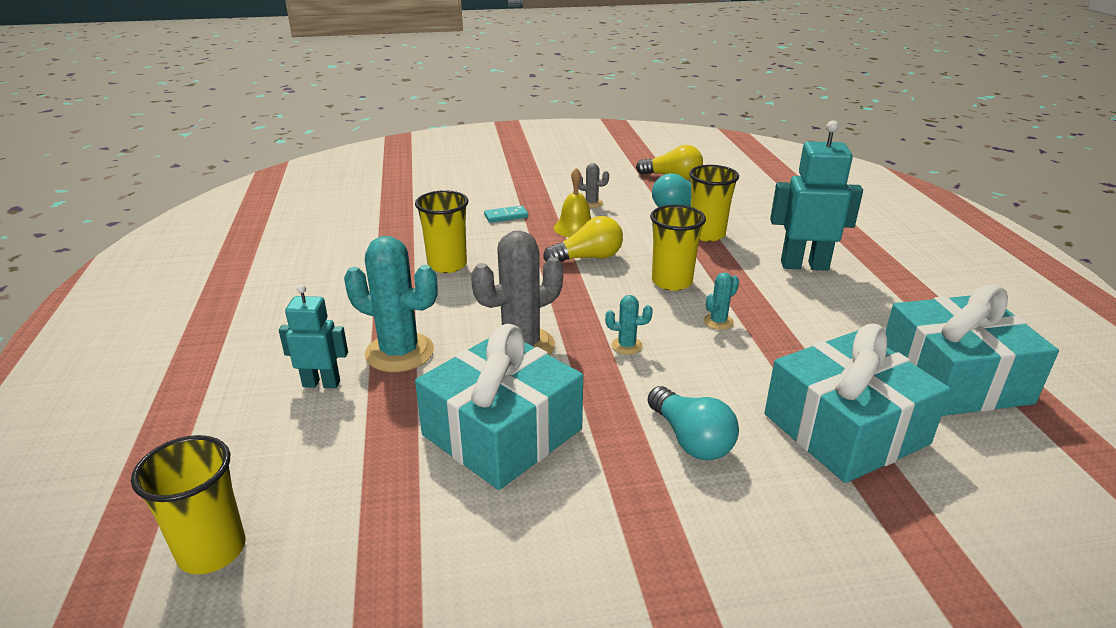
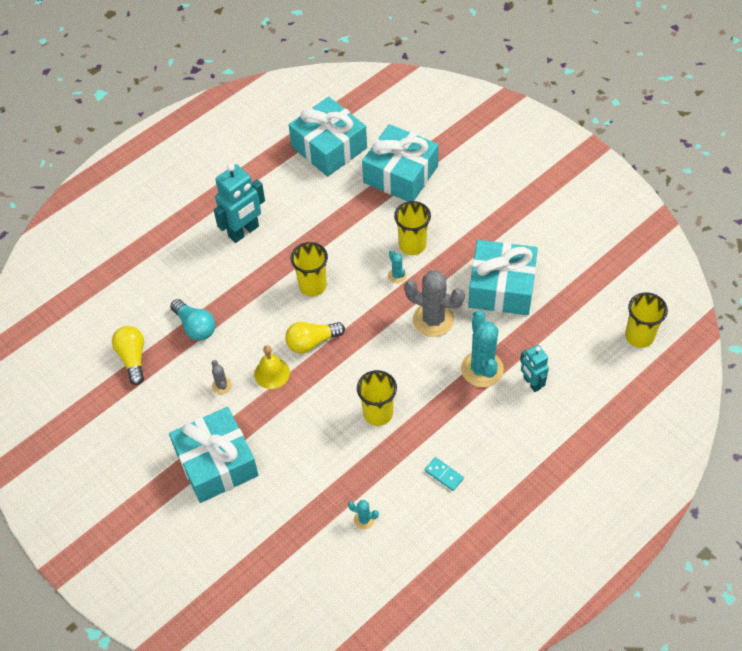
camera: 120 degrees left, 25 degrees up
turquoise domino [484,206,528,223] -> turquoise domino moved to [424,457,464,491]
yellow light bulb [543,216,623,262] -> yellow light bulb turned 60 degrees counterclockwise [285,322,345,354]
turquoise light bulb [647,386,739,460] -> none
yellow cup [689,165,739,242] -> yellow cup moved to [394,201,431,255]
turquoise cactus [704,272,739,330] -> turquoise cactus moved to [348,500,379,529]
turquoise robot [770,120,863,271] -> turquoise robot turned 105 degrees counterclockwise [214,164,265,243]
none -> turquoise gift [169,407,259,503]

